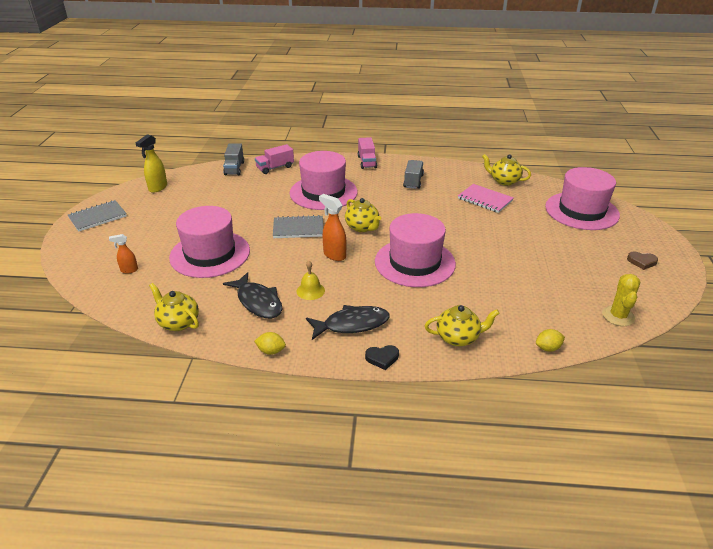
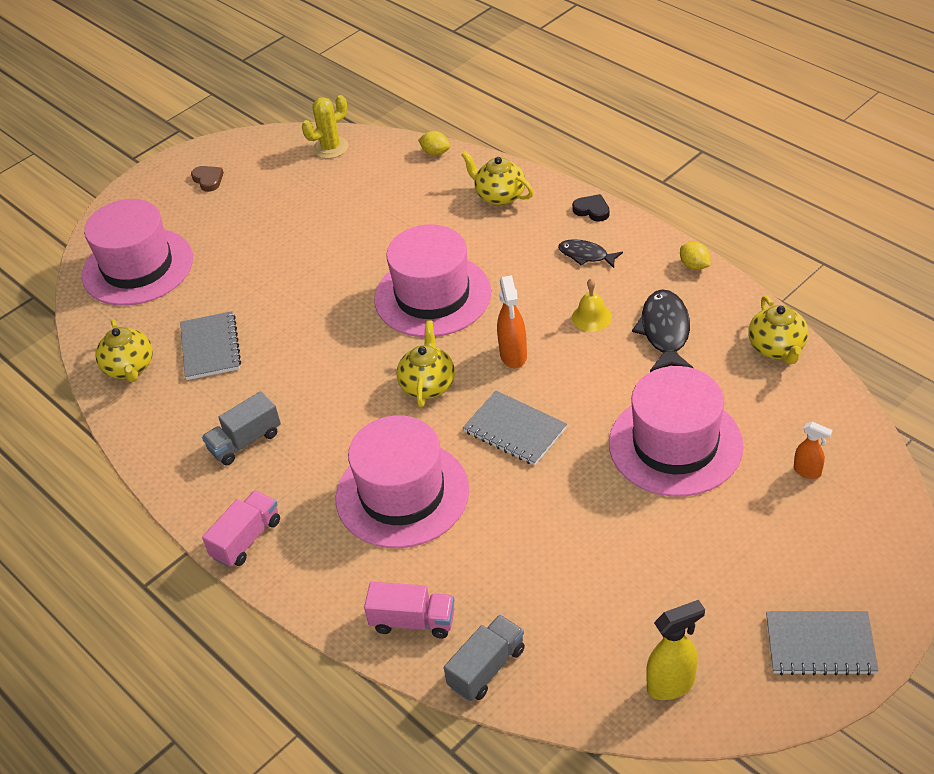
camera: 135 degrees left, 10 degrees up
black fish [306,305,390,340] -> black fish [558,239,623,268], size x0.62
pink notebook [458,184,514,213] -> grey notebook [180,311,241,380]

